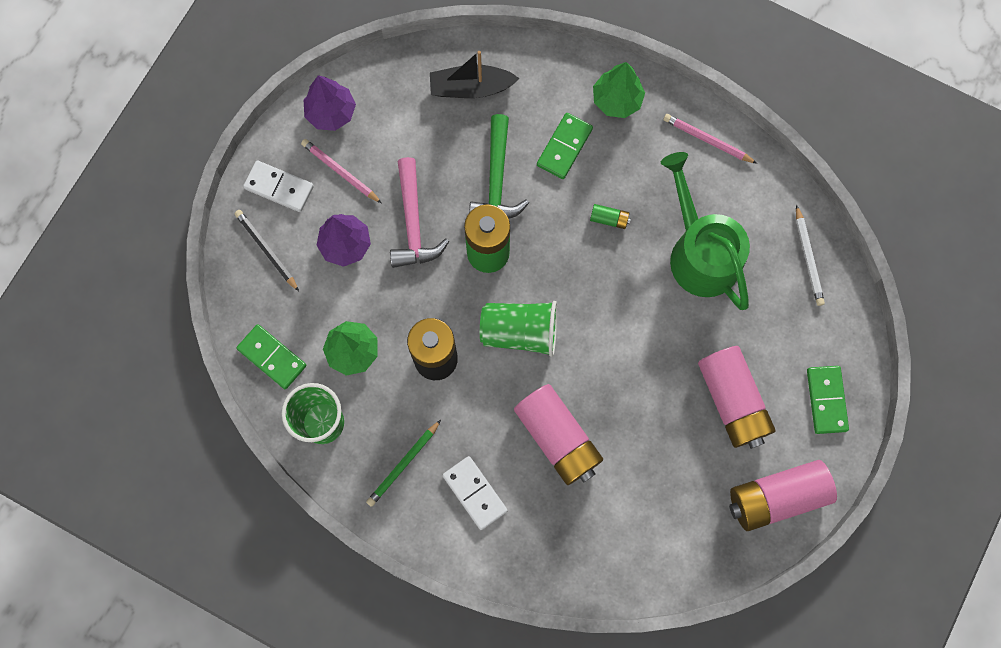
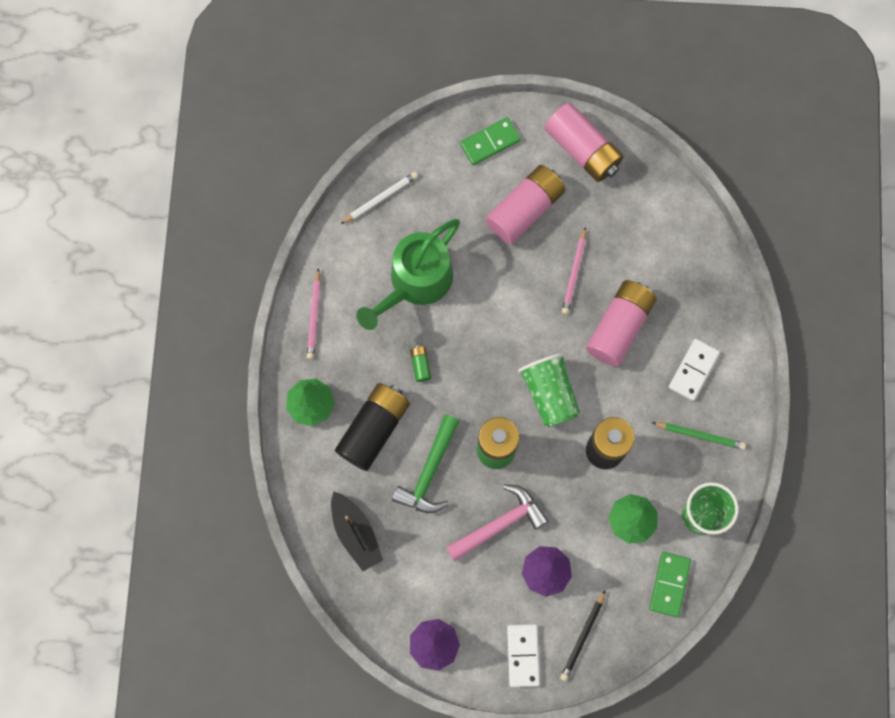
camera: 115 degrees left, 0 degrees up
pink pencil [301,139,382,203] -> pink pencil moved to [562,227,586,314]
green hammer [469,114,529,219] -> green hammer turned 135 degrees clockwise [392,415,460,513]
green domino [537,113,593,179] -> black battery [335,383,410,471]

